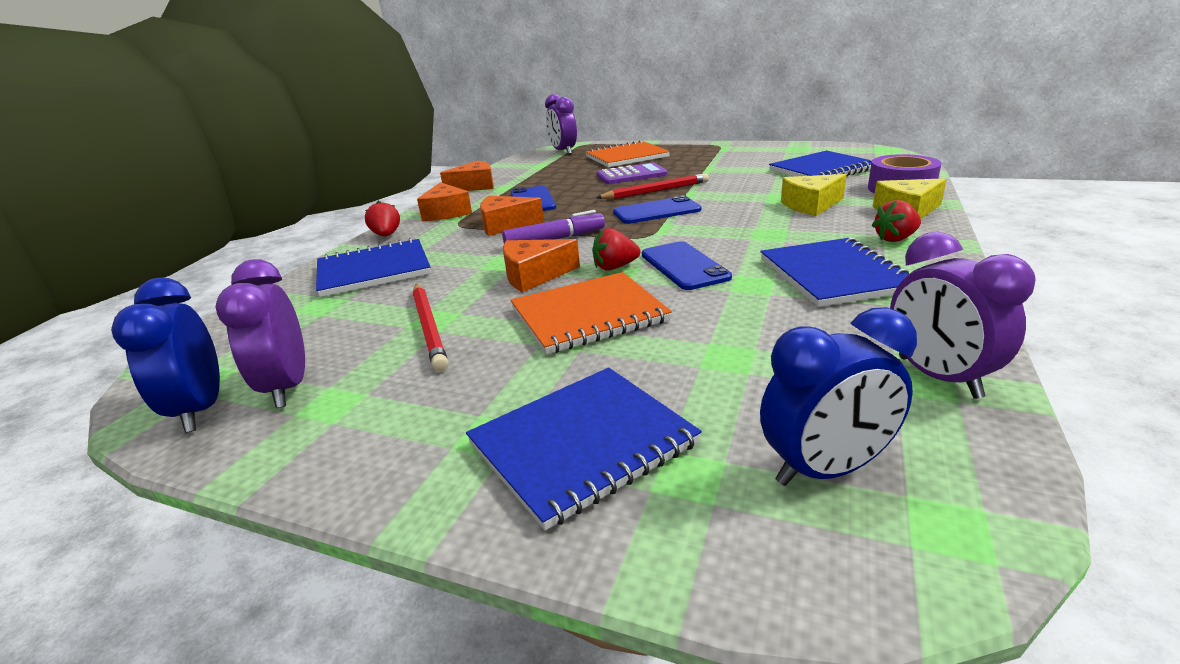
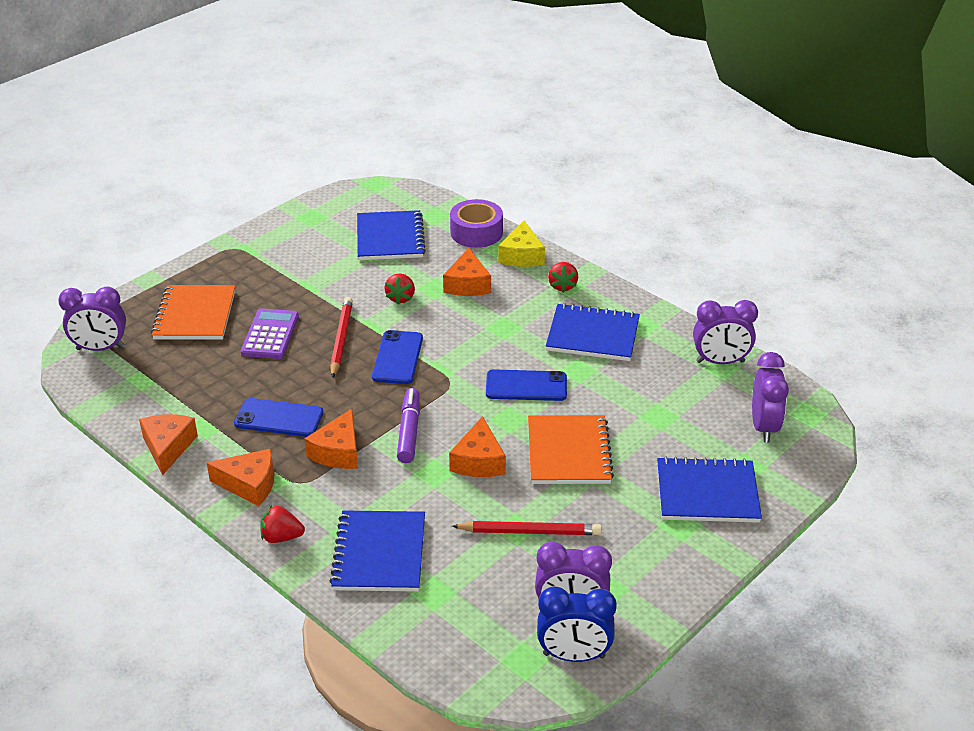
camera: 70 degrees left, 10 degrees up
blue notebook [466,367,702,530] -> blue notebook turned 75 degrees counterclockwise [657,456,762,523]
red strawberry [592,228,640,271] -> red strawberry moved to [384,273,415,305]
blue clock [760,307,917,486] -> purple clock [752,352,789,443]
yellow cheese [781,174,847,216] -> orange cheese [443,248,491,296]

